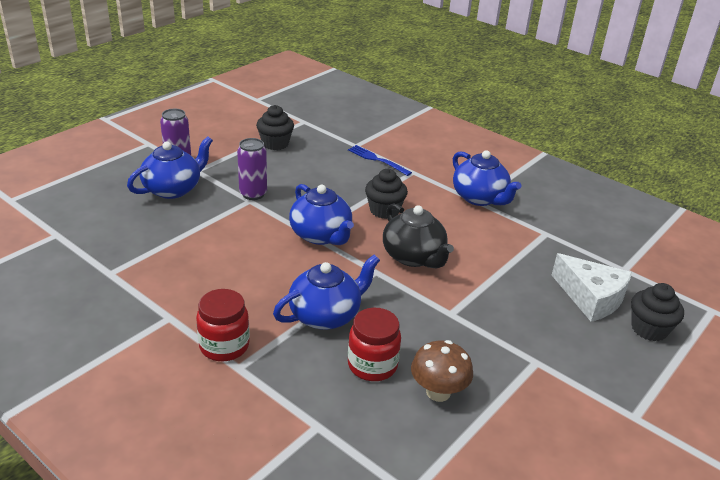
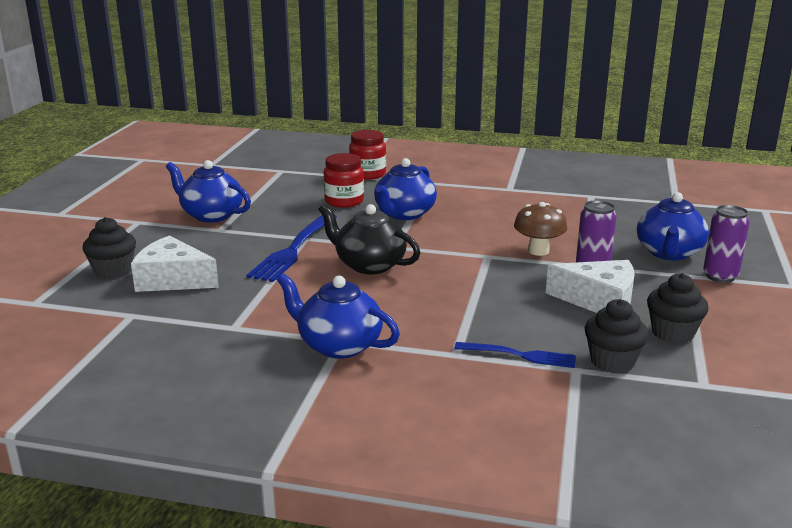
camera: 155 degrees right, 10 degrees down
red jar [196,289,250,361] -> red jar moved to [349,130,386,180]
blue teapot [289,184,354,245] -> blue teapot moved to [166,160,251,222]
black cupcake [365,169,408,219] -> black cupcake moved to [585,299,649,374]
brown mushroom [411,340,473,402] -> brown mushroom moved to [514,202,567,256]
none -> blue fork [247,215,337,282]
none -> white cheese [546,260,635,313]

